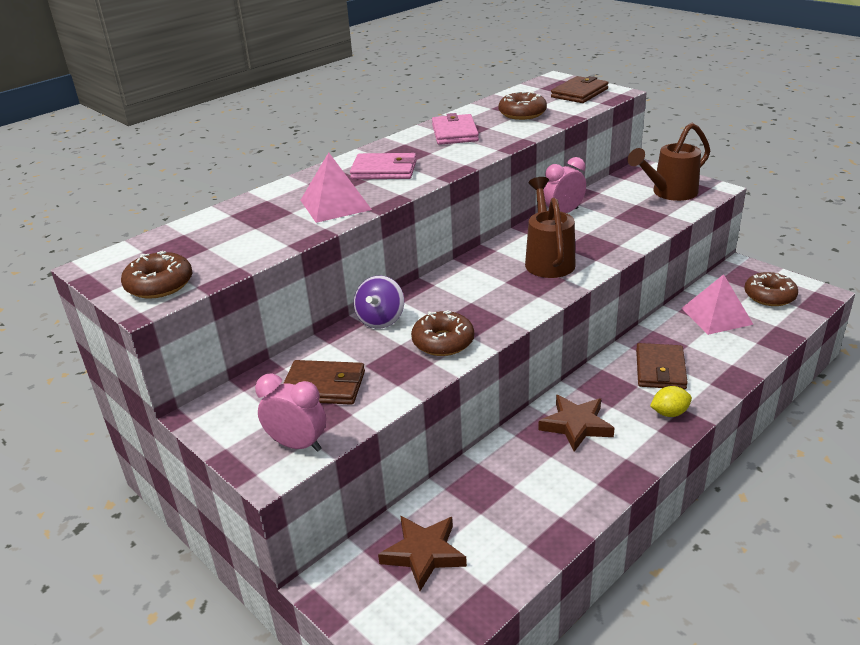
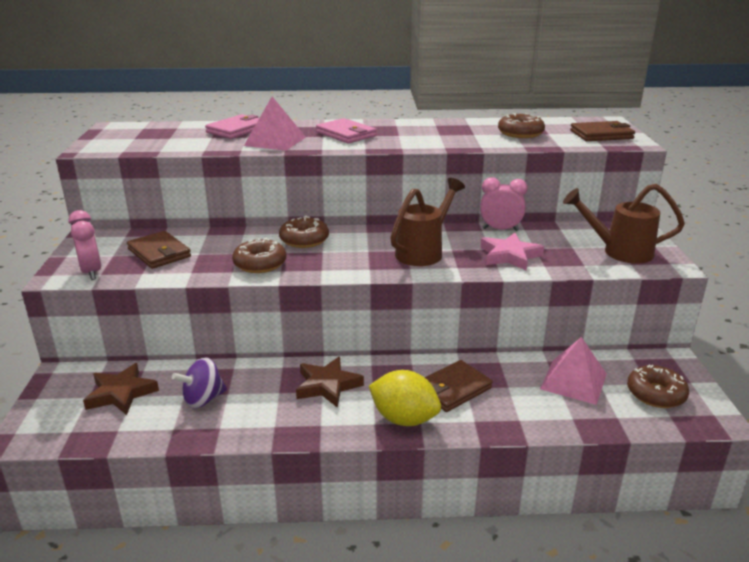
camera: 40 degrees right, 5 degrees down
brown donut [121,251,193,299] -> brown donut moved to [279,216,329,248]
purple spinning top [354,276,404,328] -> purple spinning top moved to [172,357,227,408]
pink wallet [432,113,479,145] -> pink wallet moved to [205,114,259,139]
yellow lemon [650,386,692,417] -> yellow lemon [369,370,441,426], size x1.75
none -> pink star [480,233,544,271]

